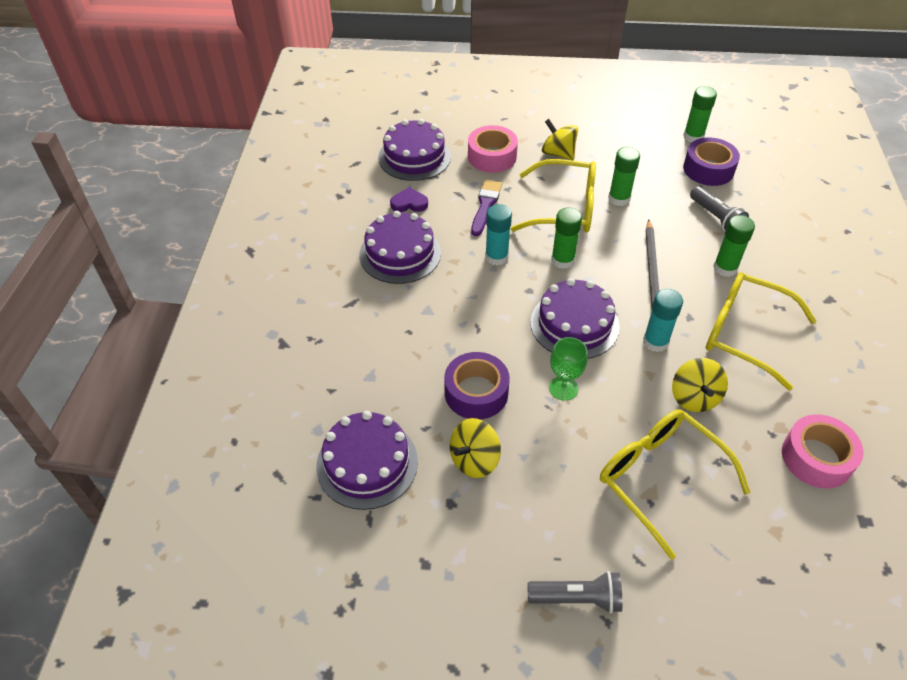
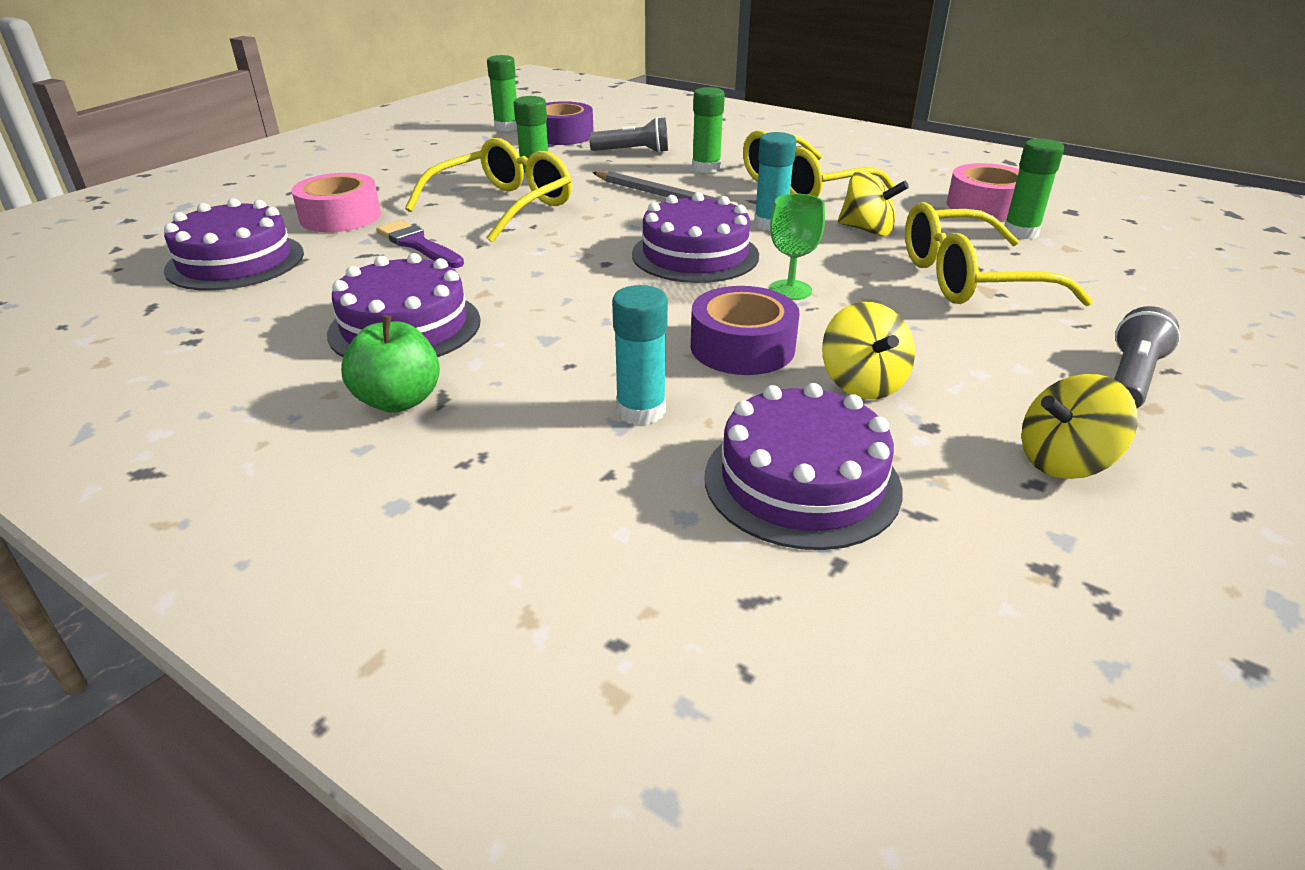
camera: 60 degrees left, 15 degrees down
purple heart [390,187,428,212] -> none
turquoise glue stick [485,204,512,266] -> turquoise glue stick moved to [612,285,668,425]
yellow spinning top [542,119,578,160] -> yellow spinning top moved to [1021,374,1137,479]
green glue stick [551,208,582,269] -> green glue stick moved to [1004,139,1064,239]
none -> green apple [341,315,440,413]

